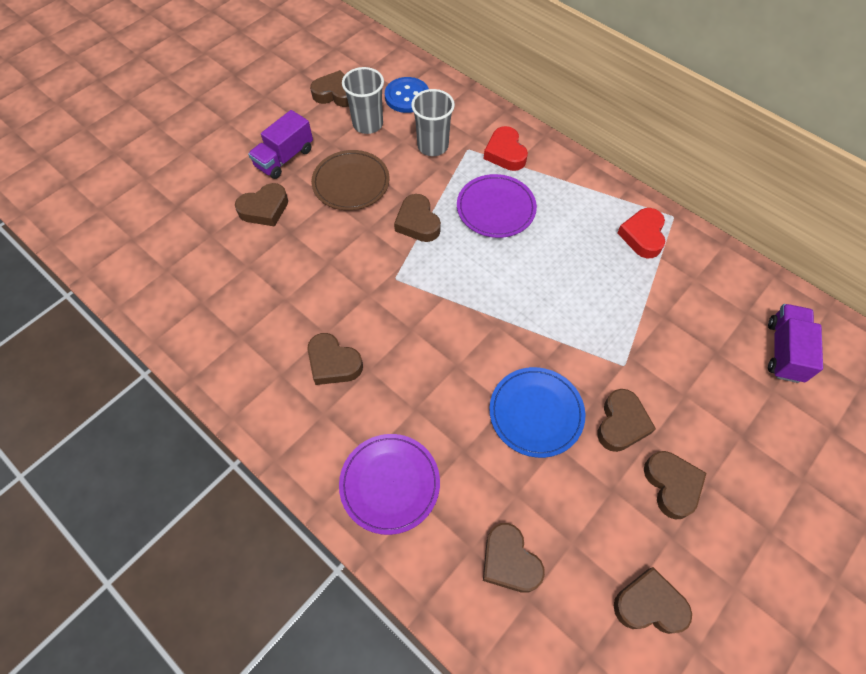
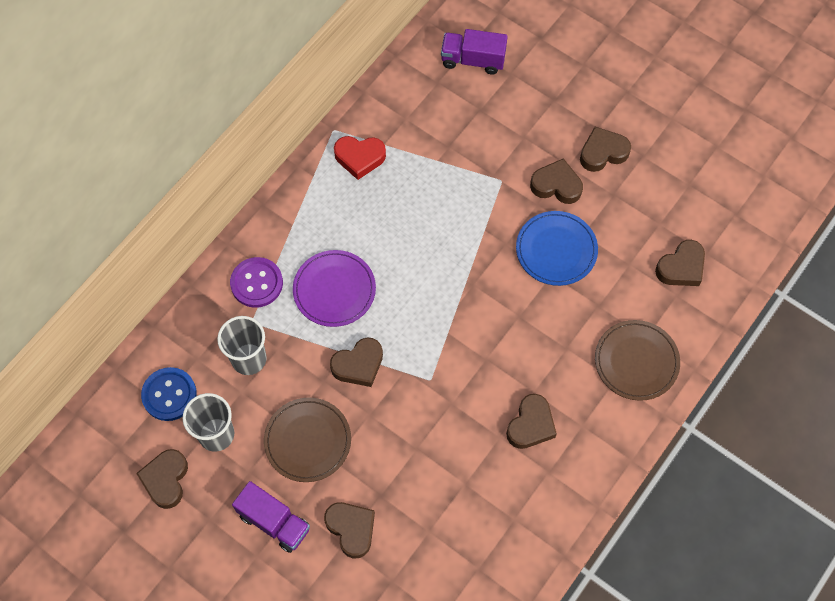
camera: 95 degrees left, 5 degrees up
purple plate [339,434,440,535] -> brown plate [595,320,680,401]
red heart [484,126,528,171] -> purple button [230,257,283,308]
brown heart [614,567,692,634] -> none

